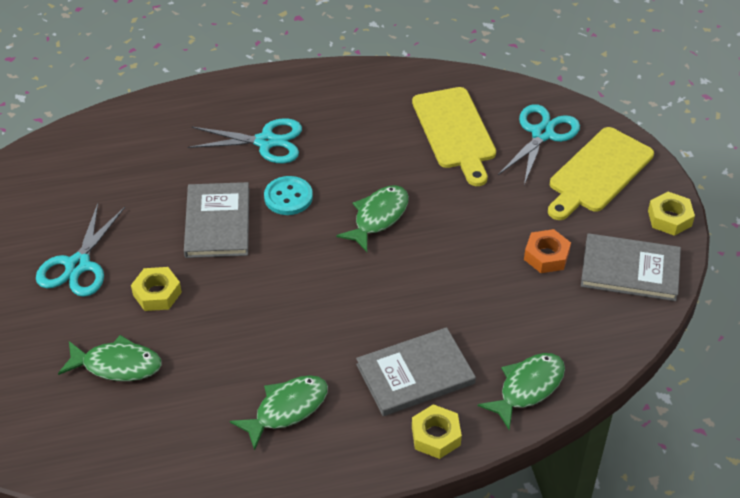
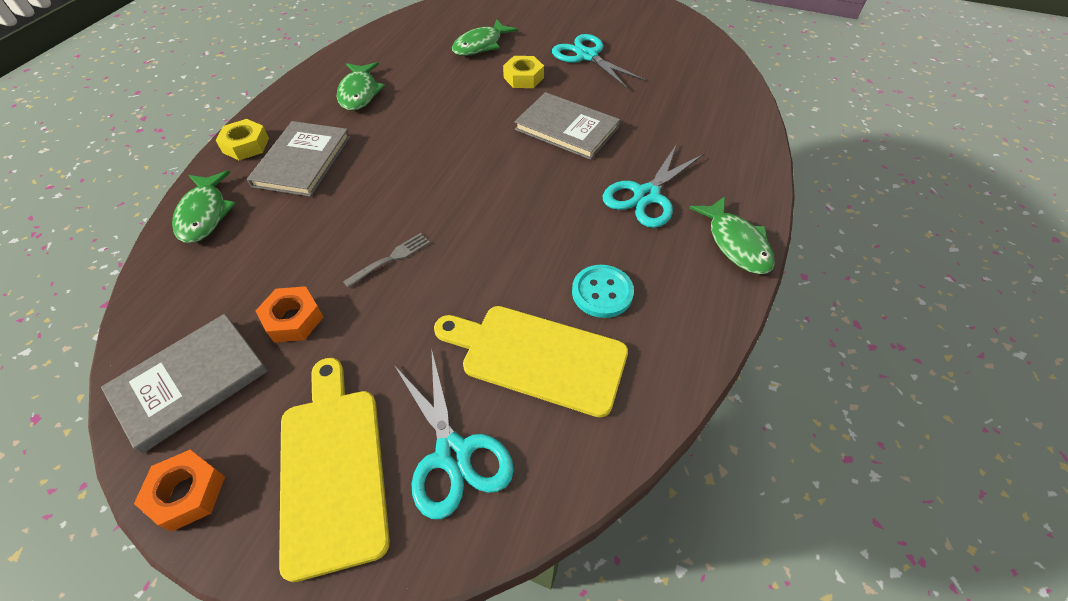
camera: 125 degrees right, 5 degrees up
turquoise button [264,176,313,215] -> turquoise button moved to [572,265,634,318]
green fish [336,185,409,252] -> green fish moved to [689,196,775,274]
yellow nut [648,192,695,236] -> orange nut [134,450,225,532]
none -> grey fork [343,233,430,288]

